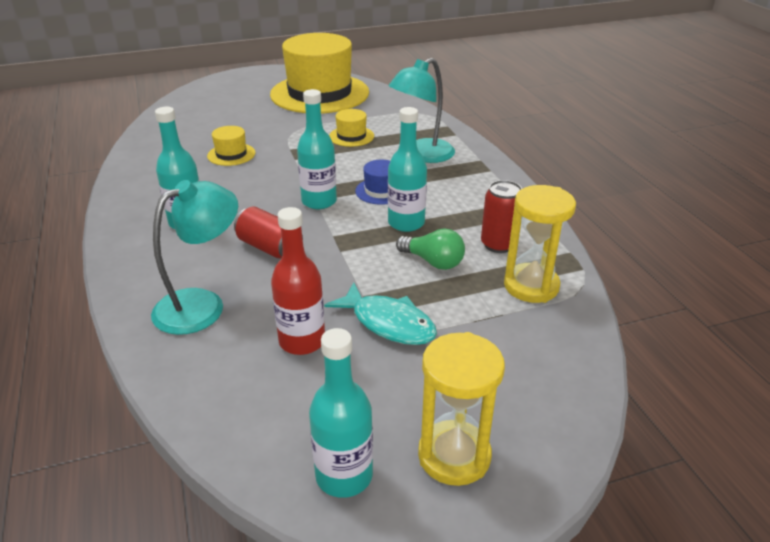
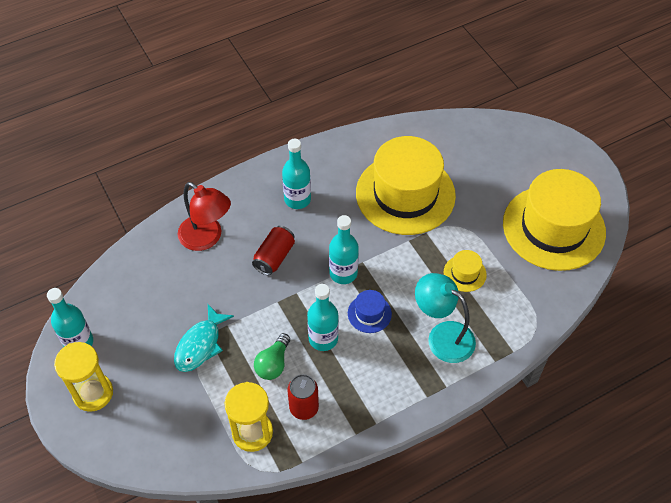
camera: 80 degrees right, 20 degrees up
turquoise lamp [151,180,238,335] -> red lamp [178,182,231,251]
yellow hat [207,126,255,166] -> yellow hat [356,136,456,235], size x2.46
red bottle [271,207,325,355] -> none

